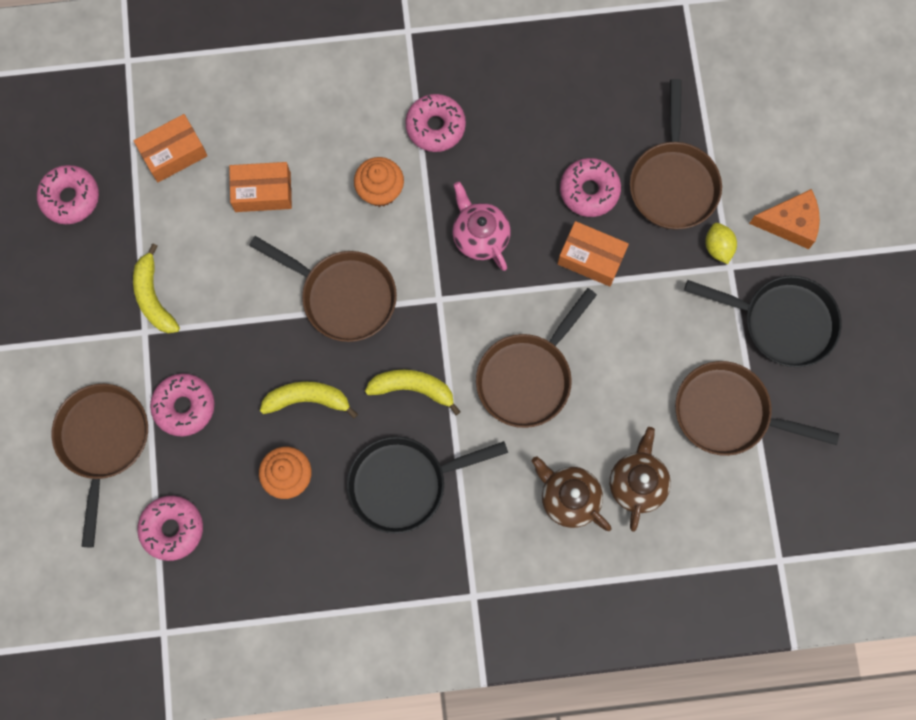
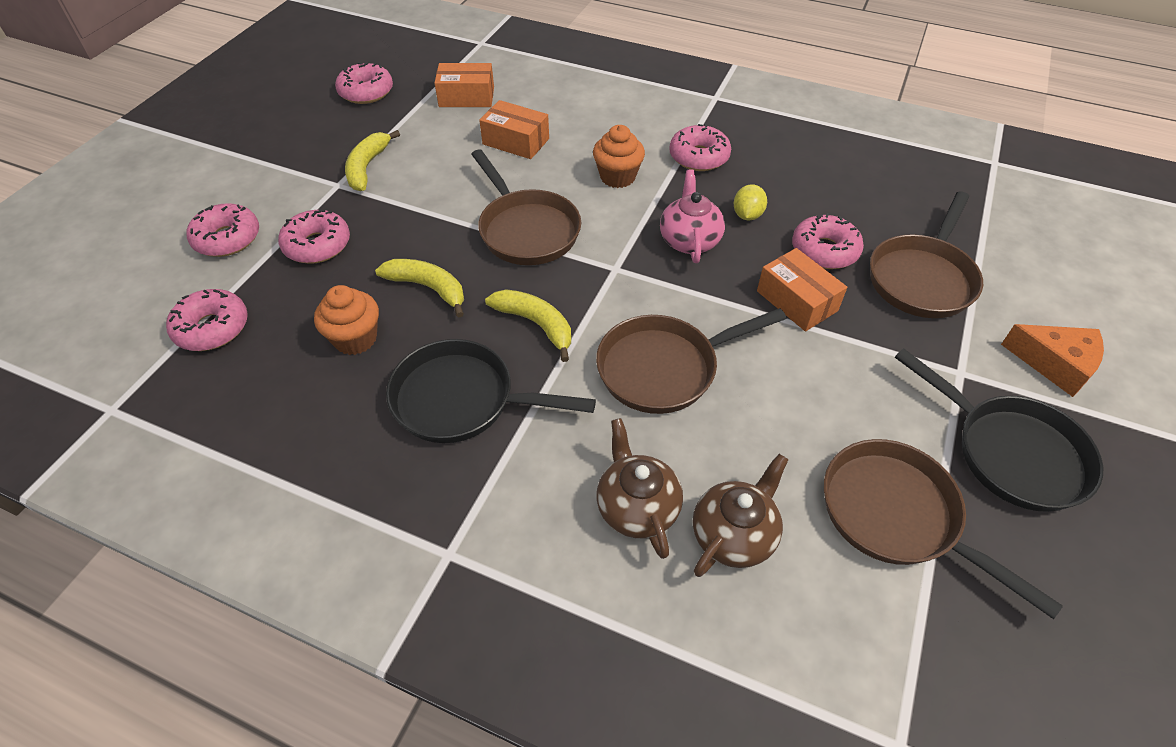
camera: 30 degrees right, 25 degrees down
brown pan [52,384,148,547] -> pink donut [187,203,259,257]
yellow lemon [705,223,737,264] -> yellow lemon moved to [734,184,767,221]

